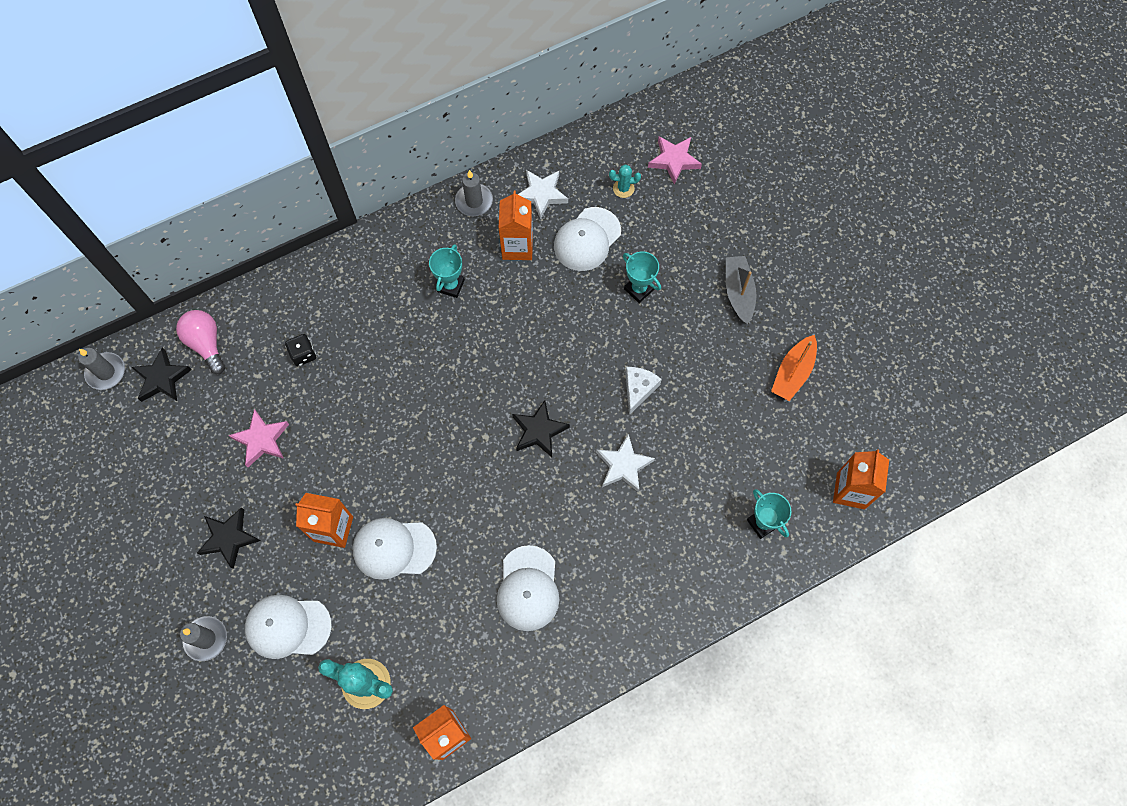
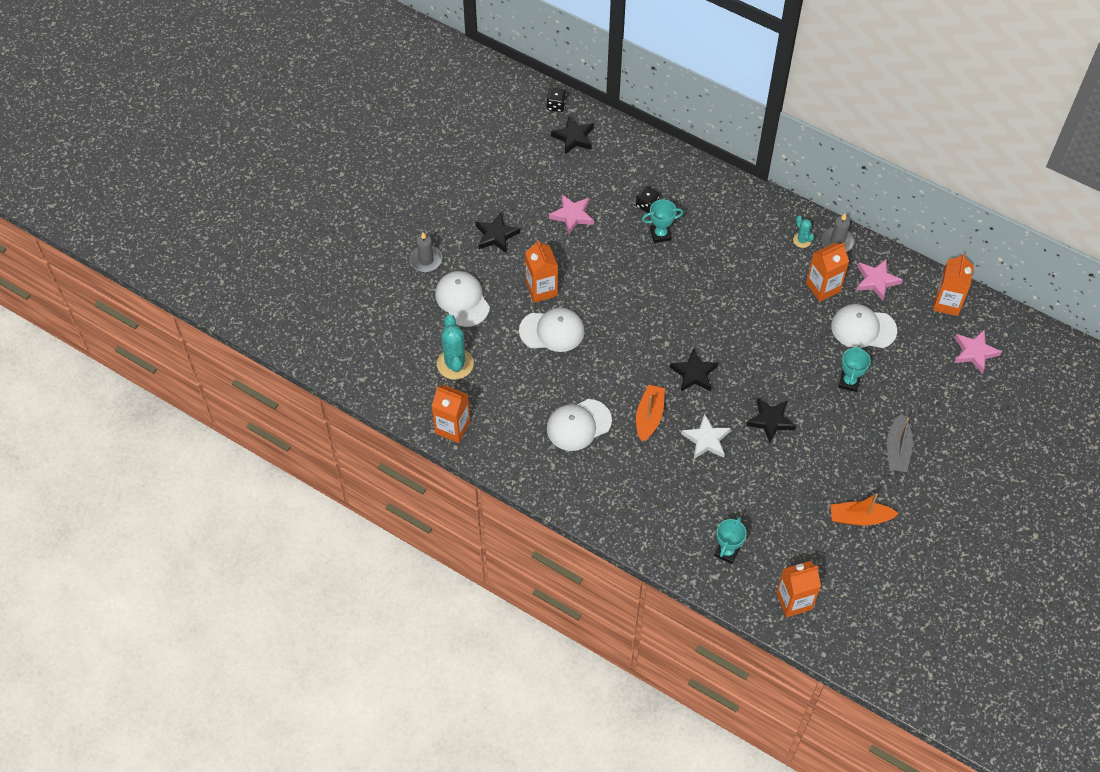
camera: 60 degrees right, 10 degrees down
grey candle [78,348,125,390] -> black dice [546,88,566,112]
pink light bulb [176,310,225,374] -> none
white cap [352,518,437,580] -> white cap turned 120 degrees clockwise [519,307,585,352]
turquoise trophy [429,244,465,298] -> turquoise trophy moved to [642,199,683,243]
white star [518,170,568,220] -> pink star [856,258,902,301]
turquoise cactus [609,164,641,198] -> turquoise cactus moved to [793,216,814,248]
white cheese [625,367,662,415] -> black star [746,398,796,443]
grey boat [726,256,756,324] -> grey boat turned 135 degrees clockwise [887,414,913,472]
none -> orange boat [636,384,665,442]
none -> orange carton [933,253,974,316]

